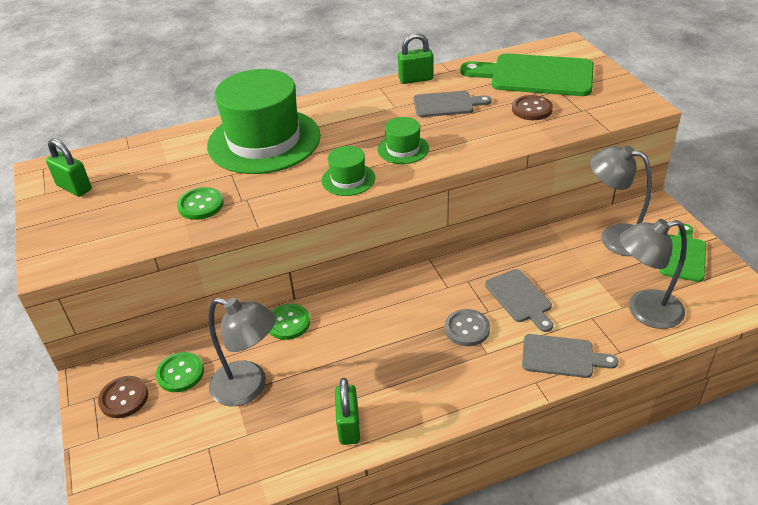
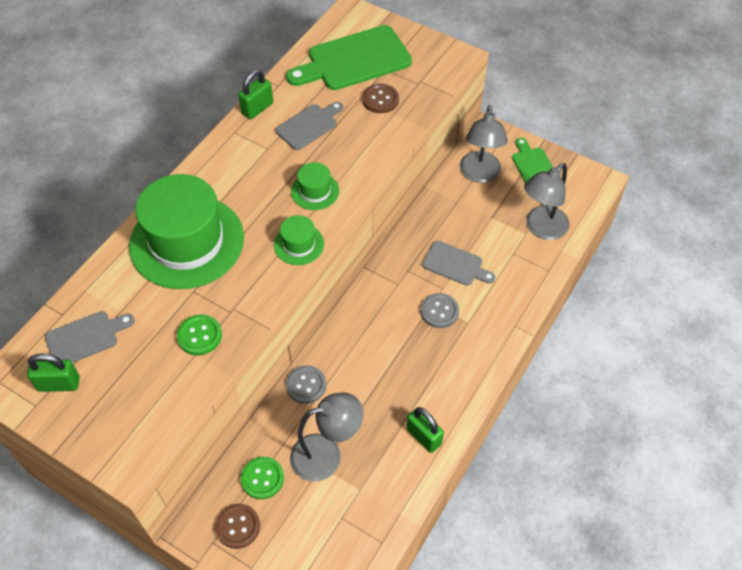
camera: 40 degrees left, 15 degrees up
green button [269,304,310,340] -> grey button [286,365,326,404]
grey cutting board [522,334,619,378] -> grey cutting board moved to [45,311,135,363]
grey lamp [590,146,652,256] -> grey lamp turned 75 degrees counterclockwise [460,105,508,183]

